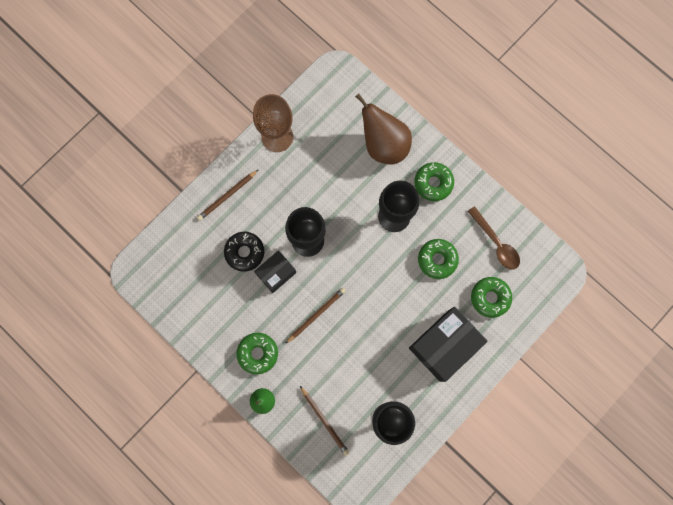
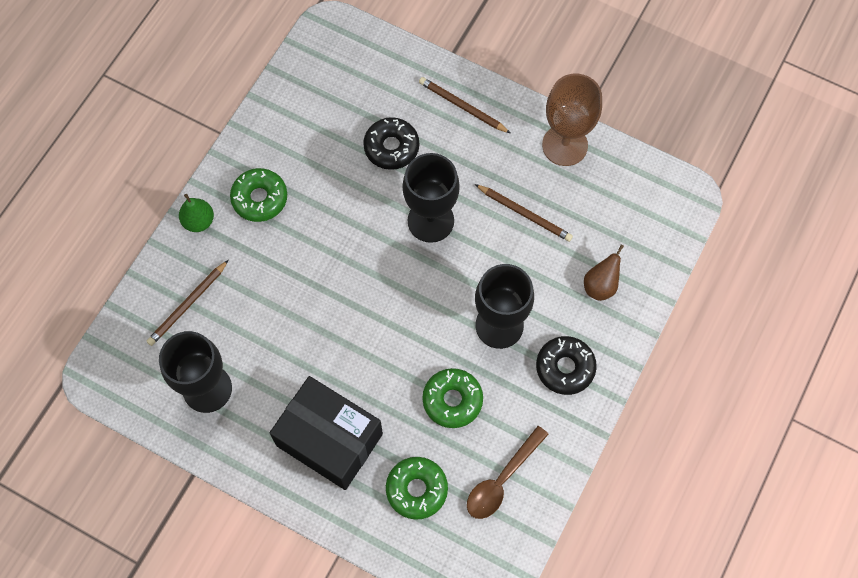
camera: 75 degrees right, 10 degrees down
black box [254,250,296,293] -> none
brown pencil [285,288,346,344] -> brown pencil moved to [475,184,573,242]
brown pear [355,93,412,164] -> brown pear [584,245,624,301], size x0.51
green donut [414,162,454,201] -> black donut [536,336,597,395]

